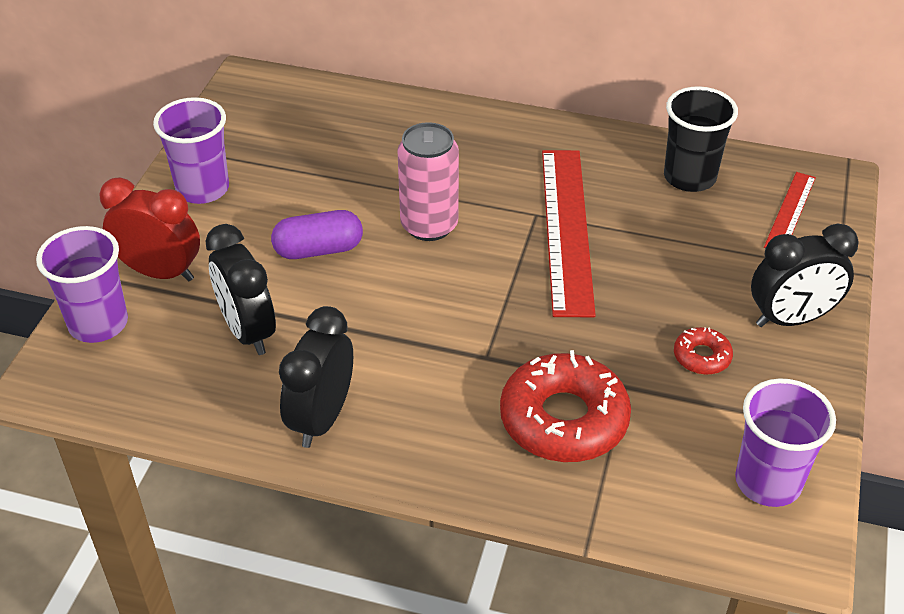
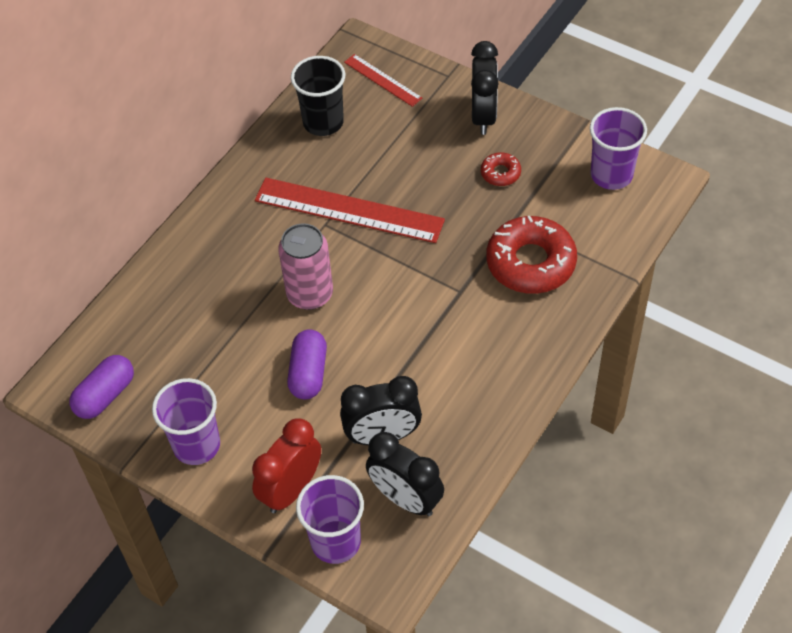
camera: 70 degrees left, 10 degrees up
black clock [279,306,353,448] -> black clock moved to [366,432,444,516]
none -> purple capsule [69,355,134,419]

